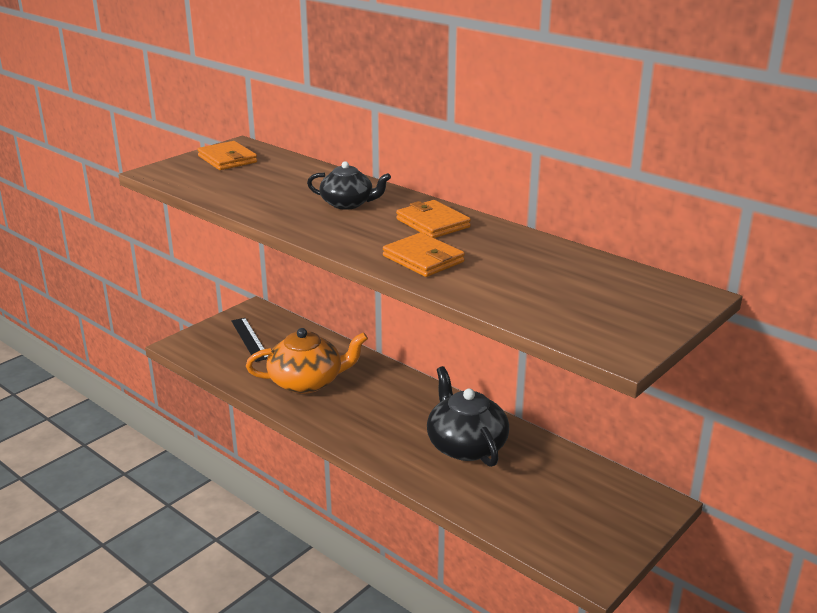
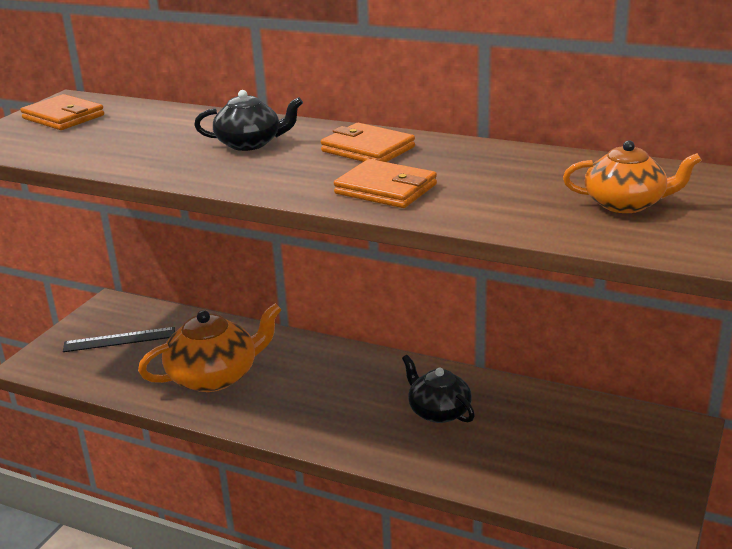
camera: 15 degrees left, 0 degrees up
black ruler [231,318,268,362] -> black ruler turned 60 degrees counterclockwise [63,327,175,352]
black teapot [427,366,509,467] -> black teapot [402,355,475,423], size x0.64
none -> orange teapot [563,140,702,213]

